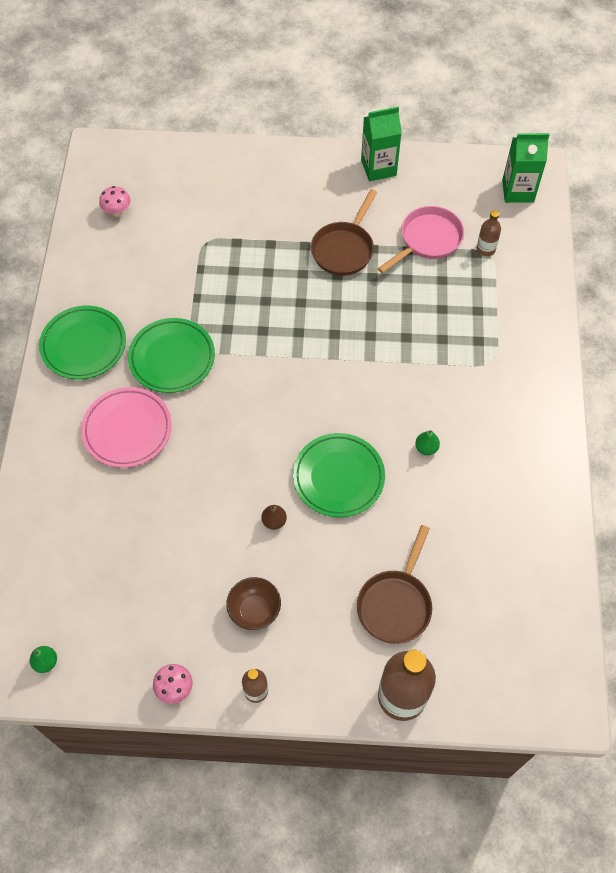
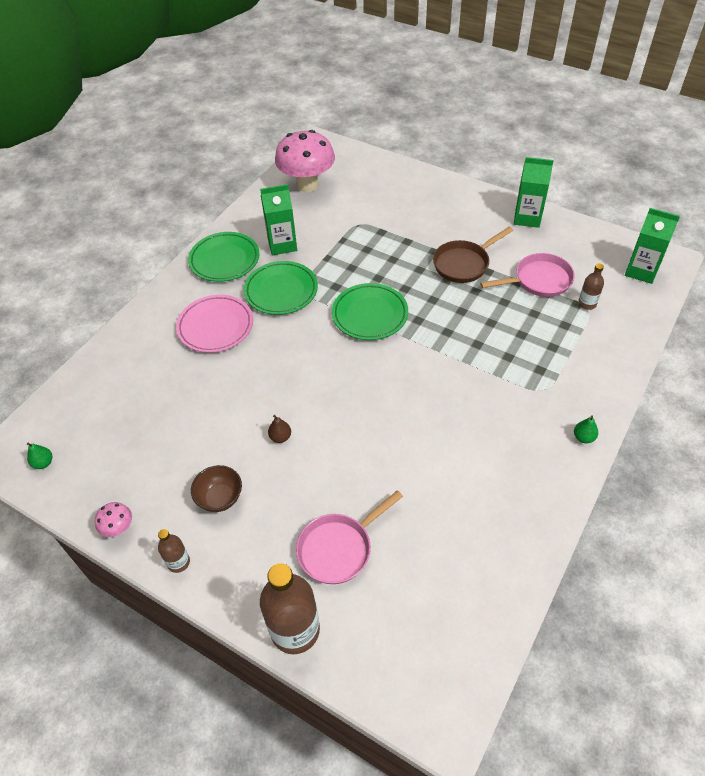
camera: 30 degrees right, 10 degrees down
pink mushroom [99,186,131,217] -> pink mushroom [275,130,335,192], size x2.33
green plate [293,433,385,517] -> green plate moved to [332,283,408,340]
brown pan [357,525,432,644] -> pink pan [296,490,403,584]
green pear [415,430,440,455] -> green pear moved to [574,415,598,443]
none -> green carton [260,184,297,255]

